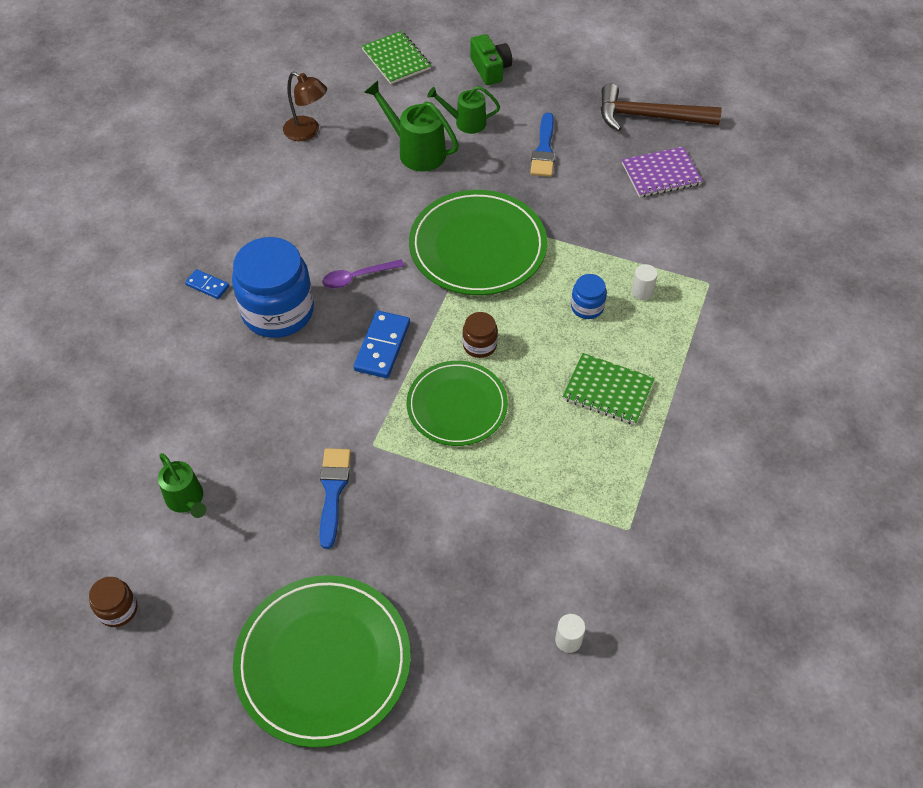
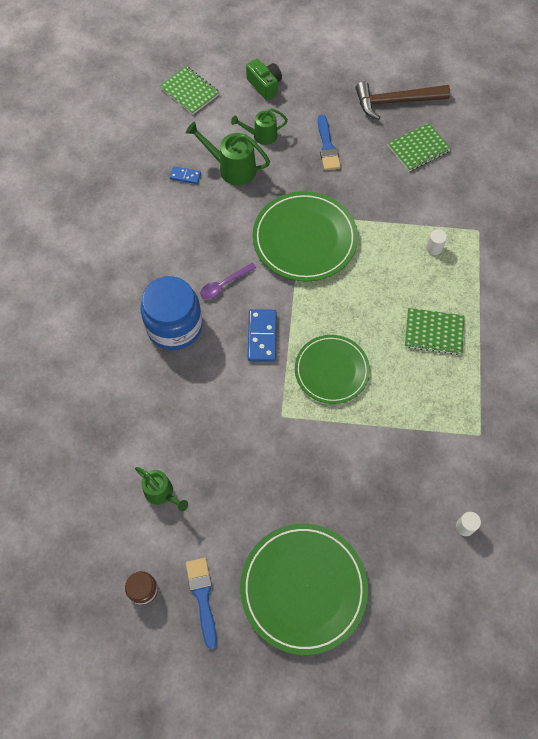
camera: 15 degrees left, 10 degrees up
blue domino [185,269,229,299] -> blue domino moved to [170,166,201,184]
brown lamp [283,72,327,141] -> none
blue brush [319,448,351,549] -> blue brush moved to [186,558,217,649]
brown jar [463,312,498,358] -> none
blue jar [571,274,607,319] -> none
purple notebook [622,147,703,197] -> green notebook [388,123,451,171]

